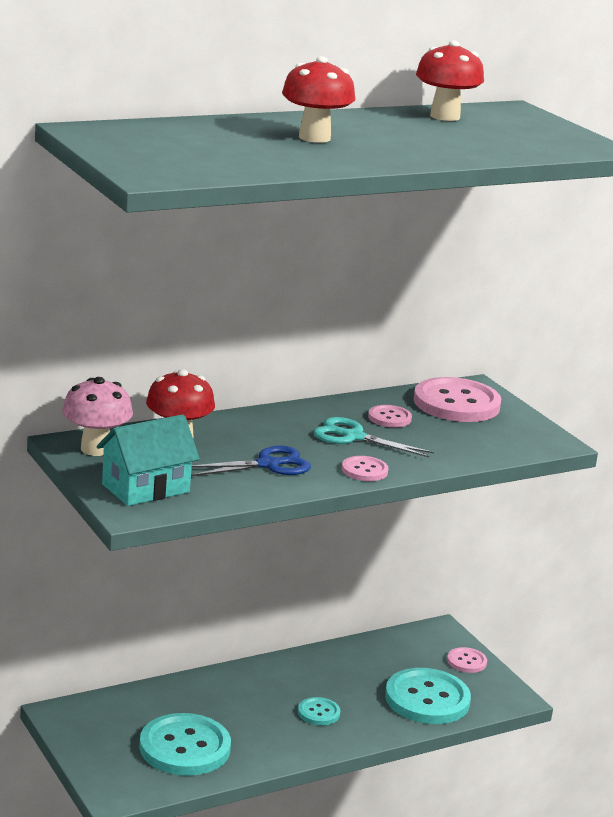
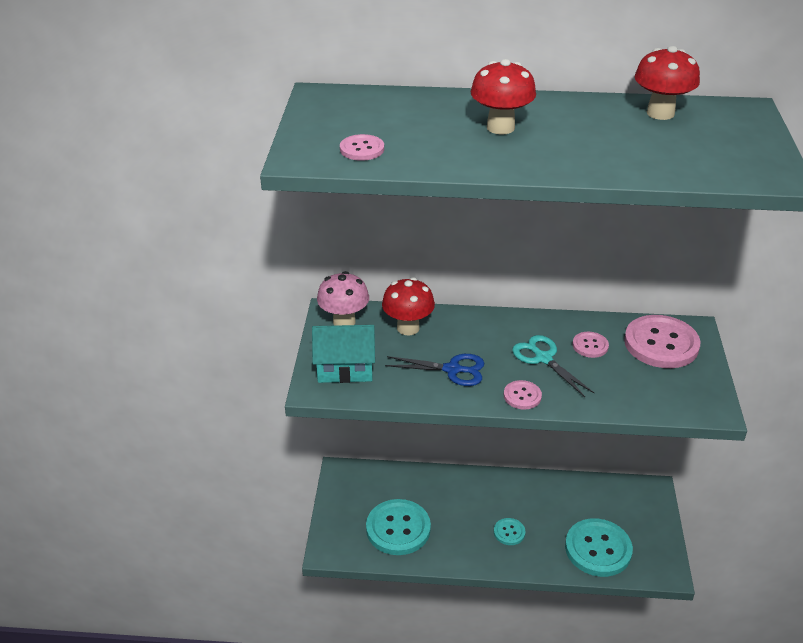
camera: 35 degrees right, 15 degrees up
pink button [447,647,487,673] -> pink button moved to [340,134,384,161]

